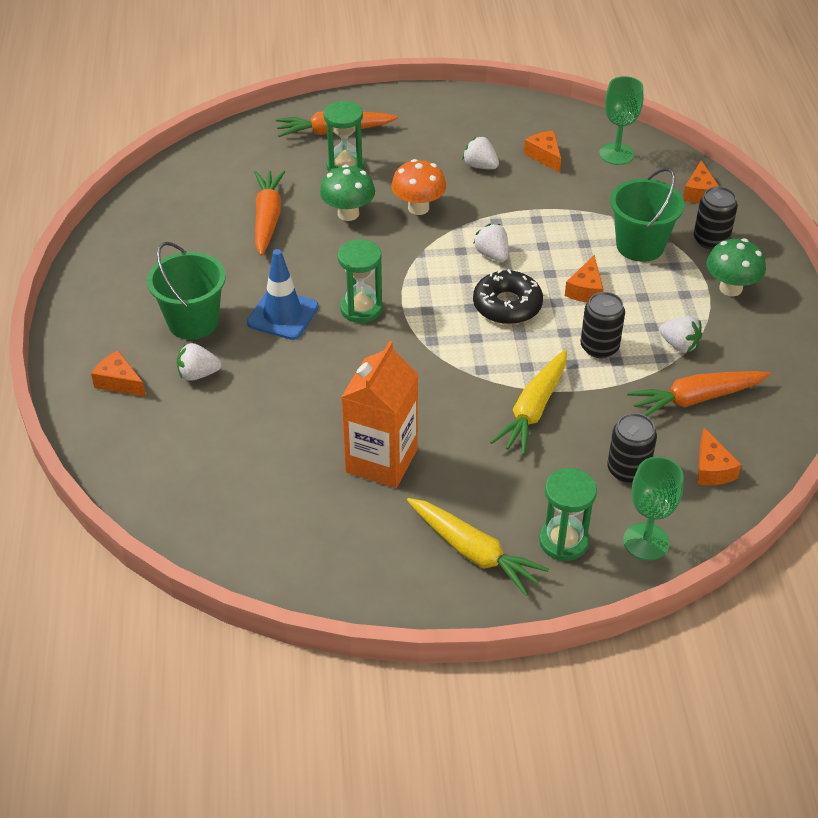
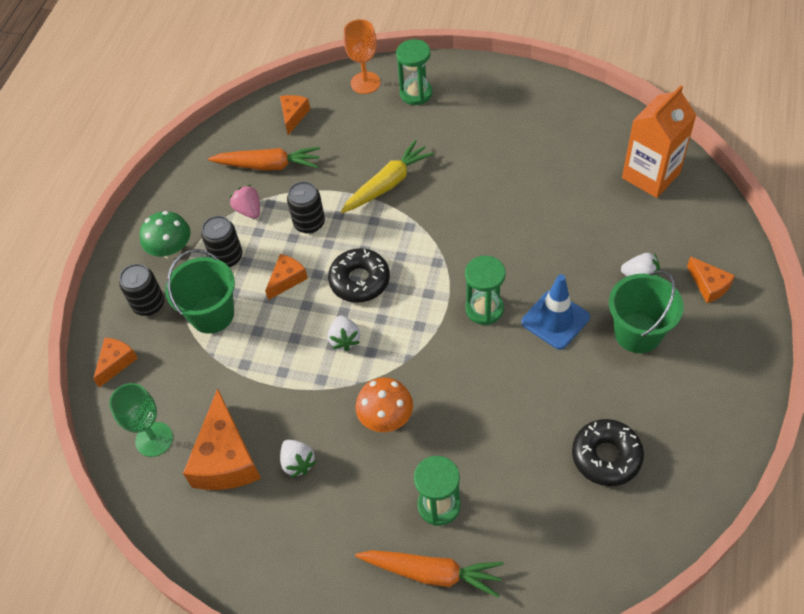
camera: 155 degrees left, 10 degrees up
orange carrot [254,170,285,256] -> none
green mushroom [320,165,375,221] -> none
orange carton [341,341,418,488] -> orange carton moved to [622,85,696,198]
yellow carrot [407,498,549,596] -> none
orange cheese [524,131,561,173] -> orange cheese [183,388,261,490], size x1.87
black can [607,413,657,483] -> black can moved to [201,216,243,267]
green goblet [623,457,684,560] -> orange goblet [344,19,380,94]
white strawberry [659,316,702,353] -> pink strawberry [230,185,260,219]
none -> black donut [572,419,644,486]

